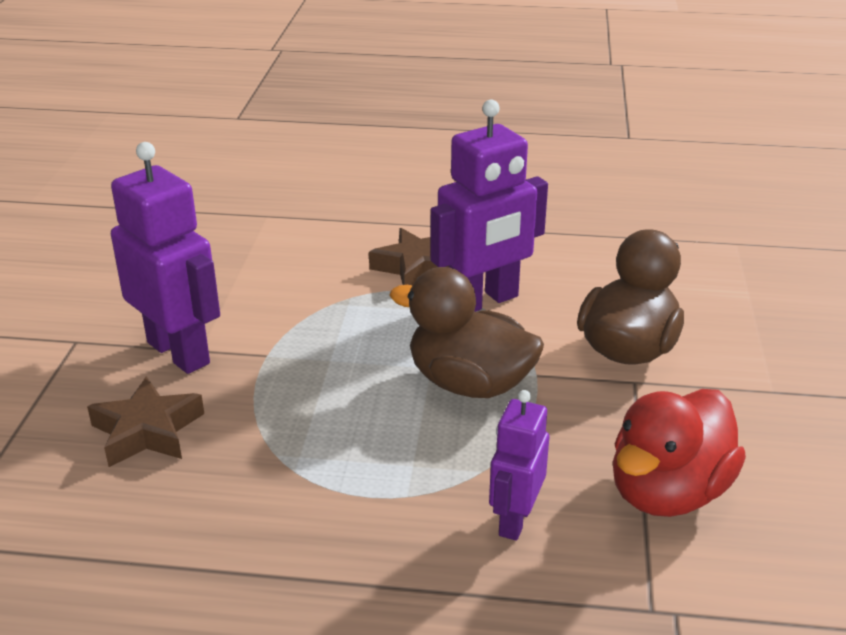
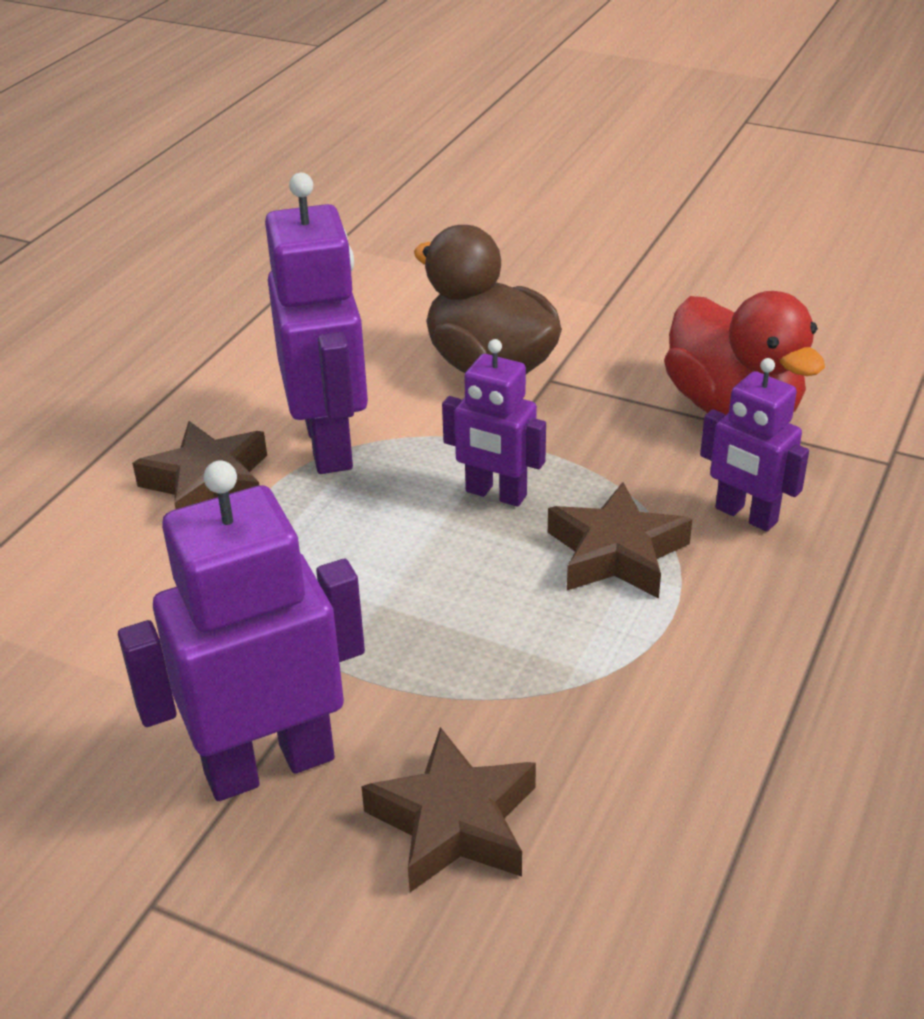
camera: 70 degrees left, 5 degrees up
brown duck [389,267,544,398] -> purple robot [442,339,546,507]
none -> brown star [548,482,692,598]

